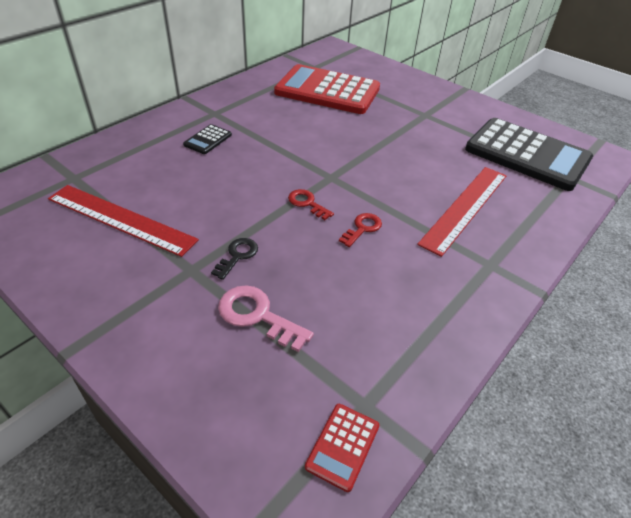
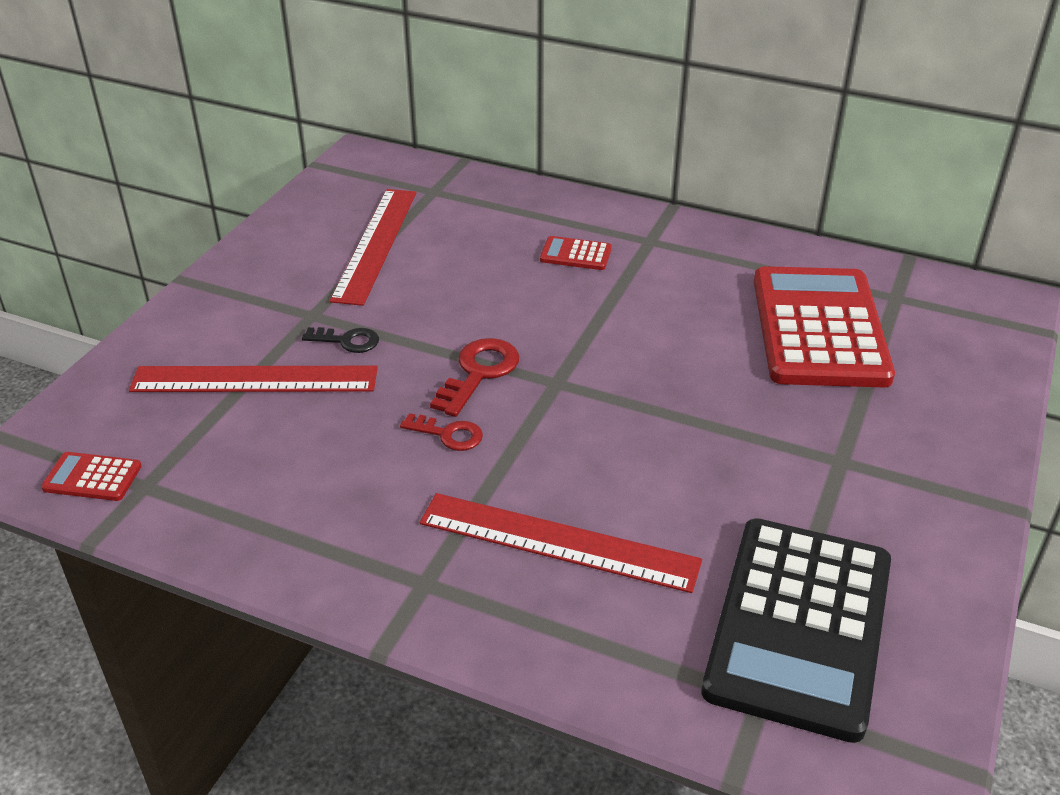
camera: 75 degrees right, 5 degrees down
black calculator [183,124,232,154] -> red calculator [540,236,612,270]
pink key [218,285,314,352] -> red ruler [129,366,378,392]
red key [288,189,334,220] -> red key [430,338,519,417], size x1.55

